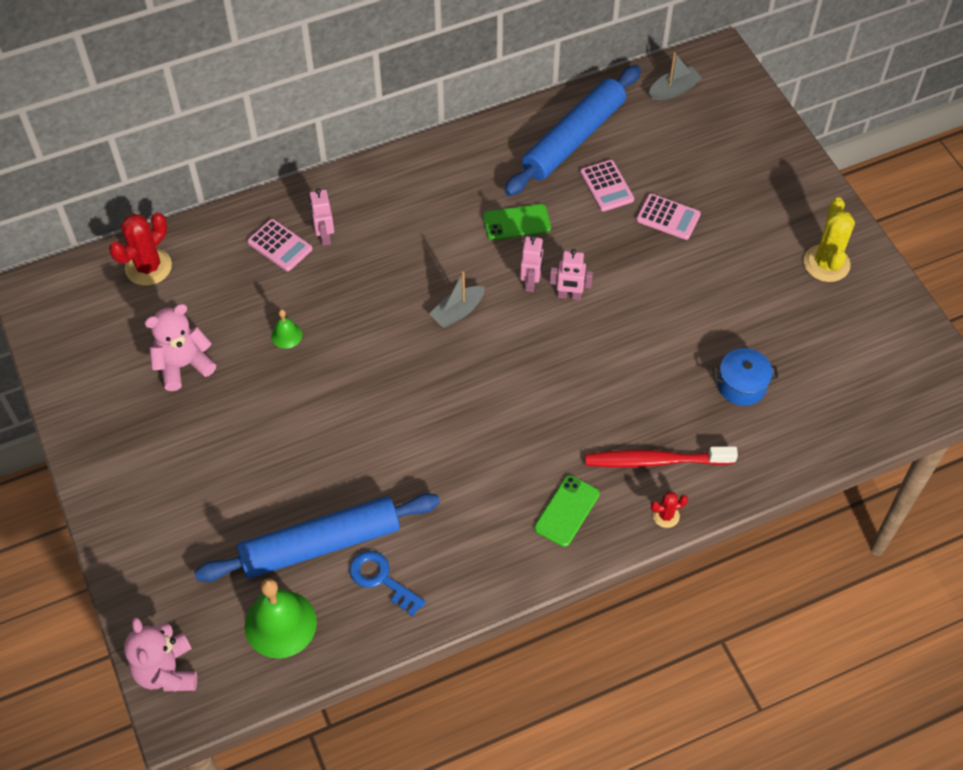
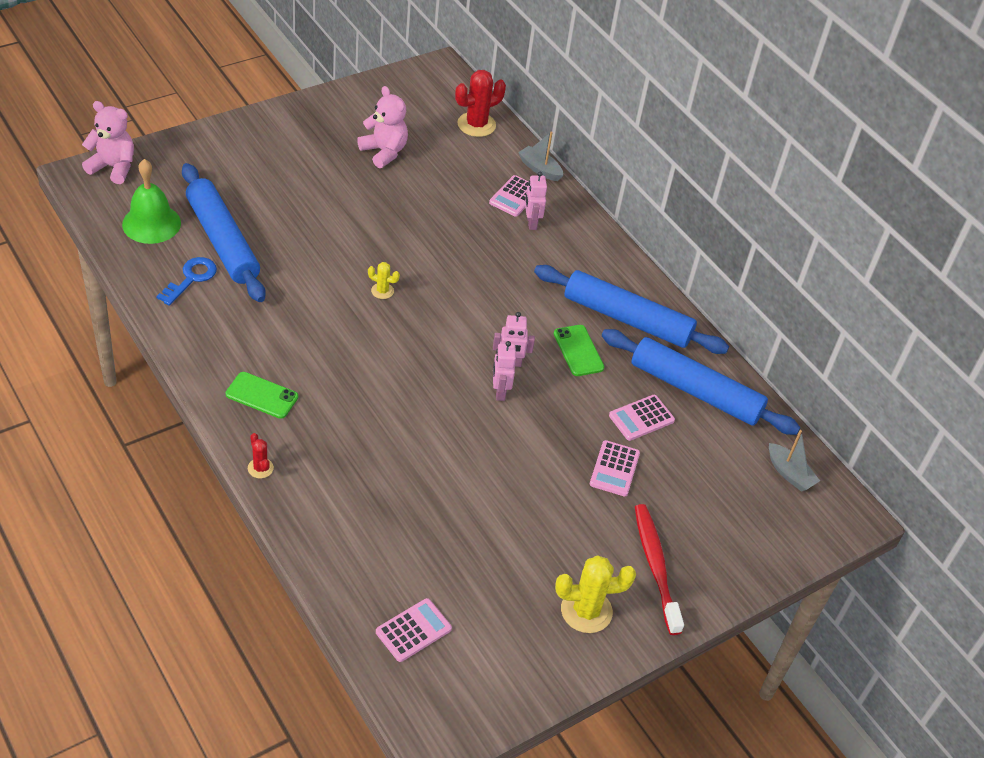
camera: 75 degrees right, 10 degrees down
red cactus [109,212,172,286] -> red cactus turned 60 degrees counterclockwise [455,70,506,137]
pink teddy bear [124,617,197,692] -> pink teddy bear turned 45 degrees clockwise [82,101,134,184]
green bell [271,309,302,349] -> none
pink robot [309,188,334,246] -> pink robot turned 75 degrees counterclockwise [525,172,547,230]
grey boat [429,271,485,328] -> grey boat moved to [518,132,563,181]
red toothbrush [585,446,738,467] -> red toothbrush moved to [635,504,684,635]
blue pot [713,348,779,406] -> none
none -> yellow cactus [368,262,400,299]
none -> pink calculator [376,598,452,662]
none -> blue rolling pin [534,265,729,354]

